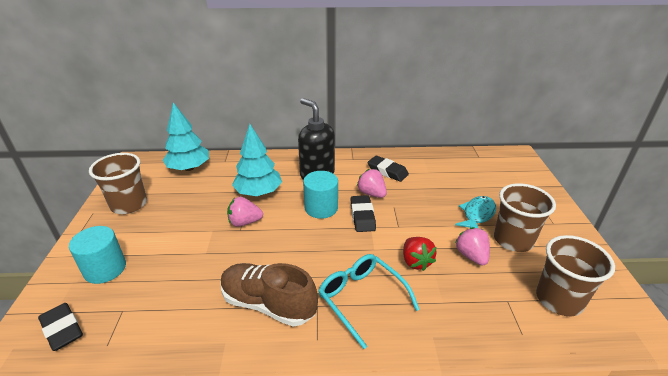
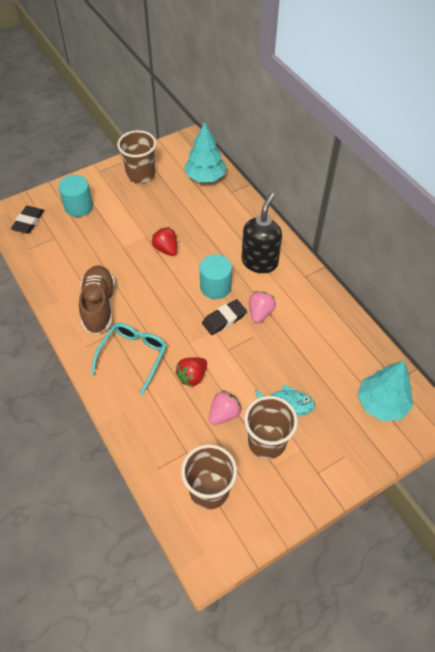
camera: 60 degrees right, 20 degrees up
pink strawberry [227,197,263,227] -> red strawberry [152,227,177,256]
turquoise tree [232,124,282,196] -> turquoise tree moved to [358,360,413,421]
black eraser [367,156,409,182] -> none

